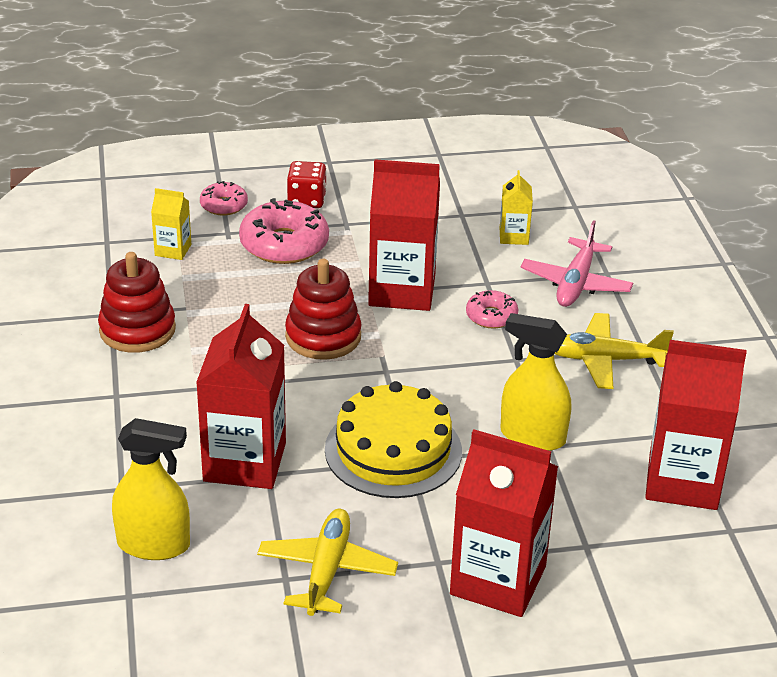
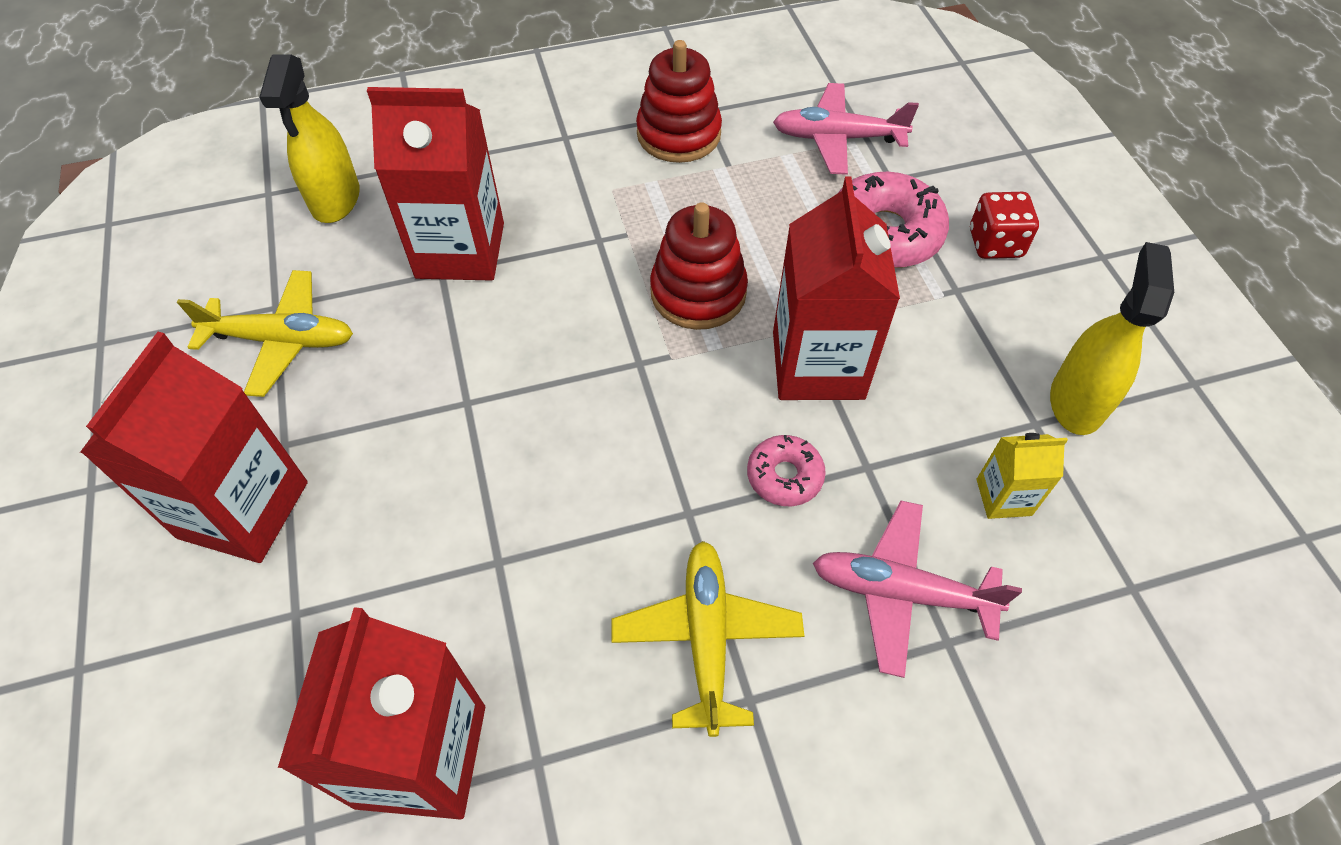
camera: 85 degrees right, 20 degrees up
yellow carton [151,188,191,260] -> pink plane [773,83,919,175]
pink donut [200,181,248,216] -> none
yellow cake [325,381,462,498] -> none
yellow spray bottle [500,313,571,451] -> yellow spray bottle moved to [1050,242,1174,435]

